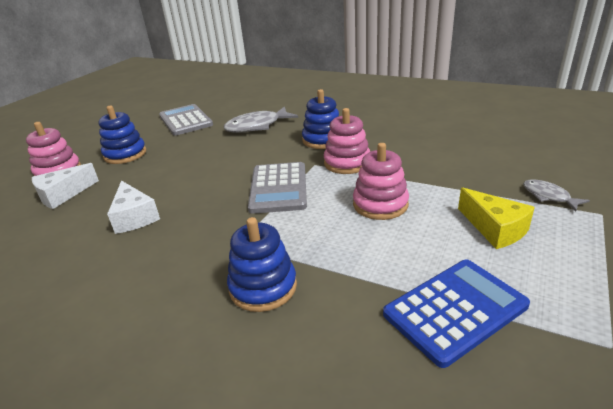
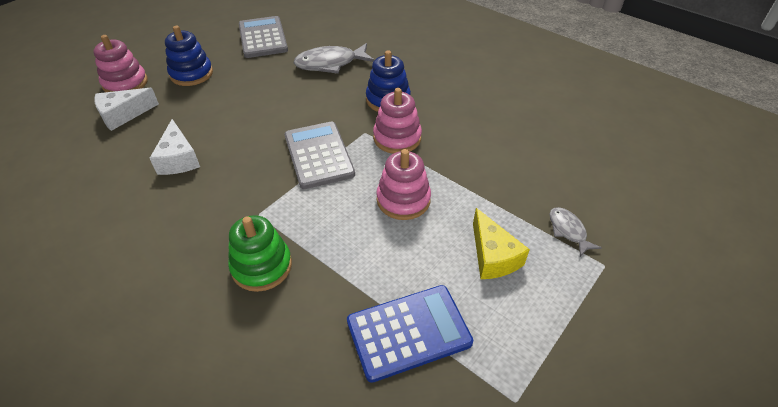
camera: 10 degrees right, 15 degrees up
blue stacking toy [227,217,297,312] -> green stacking toy [228,215,292,292]
grey calculator [248,162,307,214] -> grey calculator turned 150 degrees clockwise [285,121,355,189]

